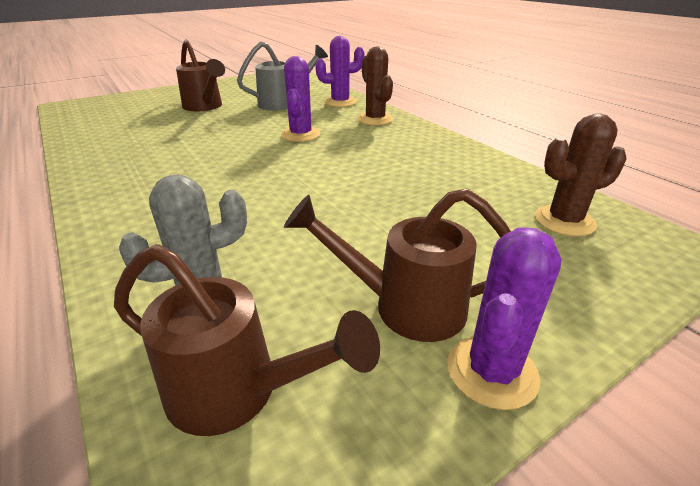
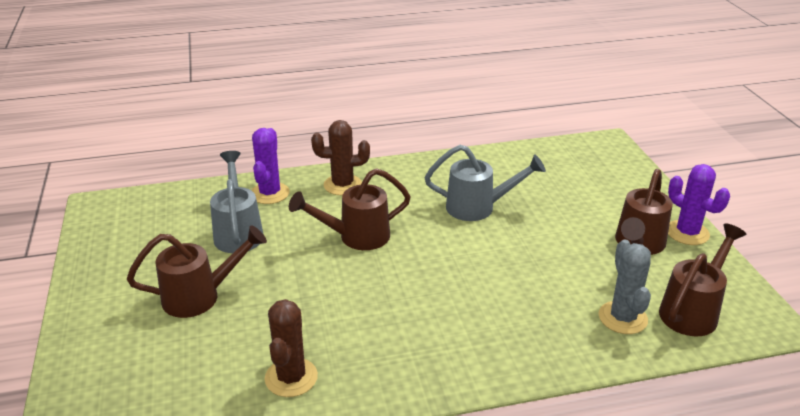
camera: 70 degrees left, 0 degrees up
purple cactus [281,56,320,142] -> brown watering can [289,168,411,250]
brown cactus [535,113,627,236] -> brown cactus moved to [265,299,318,397]
none -> grey watering can [425,145,546,221]

